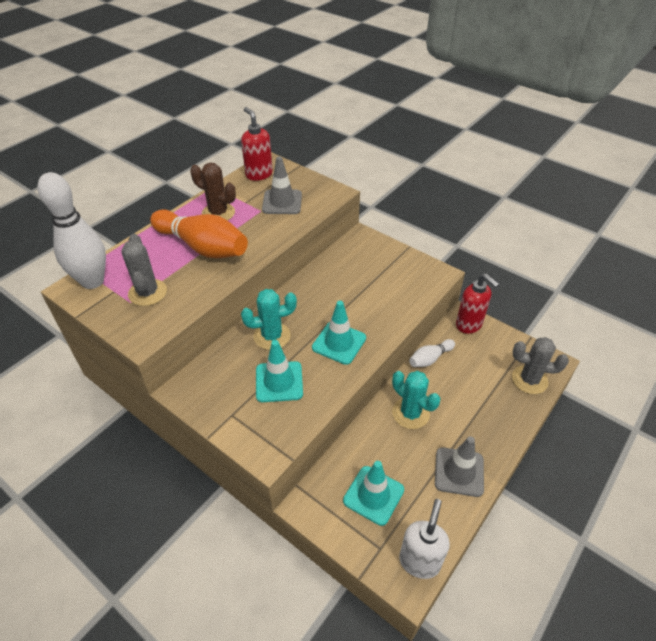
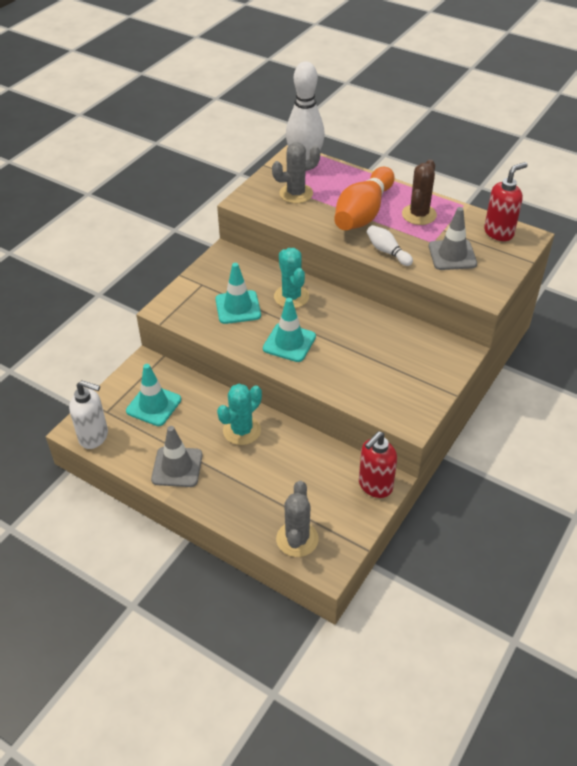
camera: 85 degrees right, 0 degrees up
white bowling pin [409,339,455,367] -> white bowling pin moved to [367,225,413,266]

